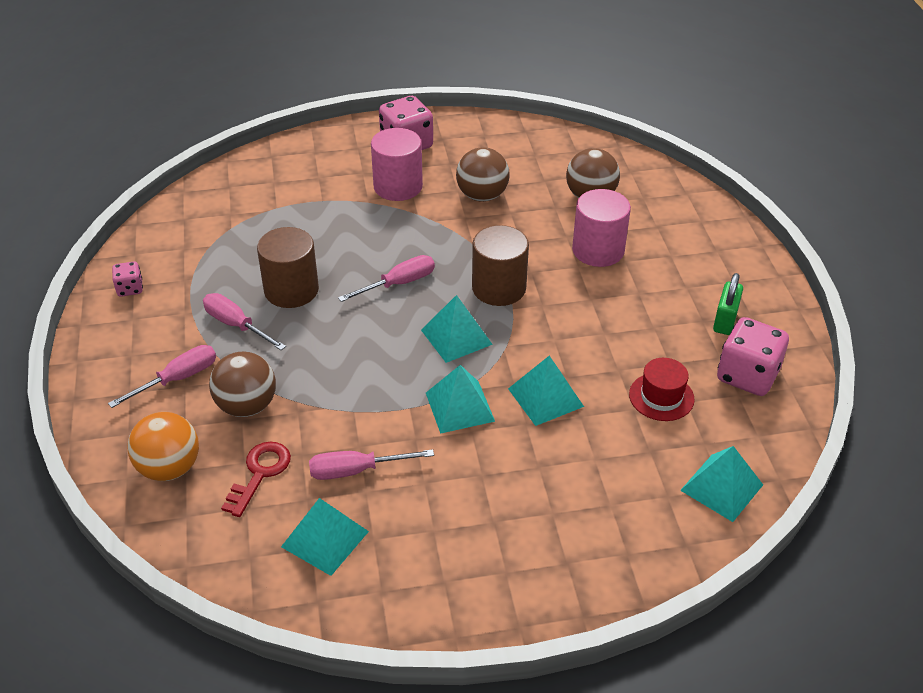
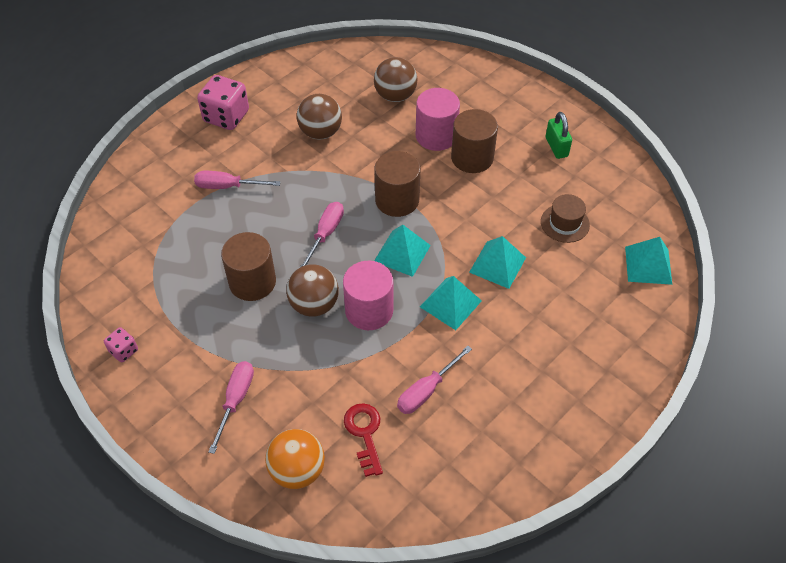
camera: 35 degrees left, 10 degrees up
pink screwdriver [203,293,286,350] -> pink screwdriver moved to [194,171,280,189]
brown ball [209,352,276,417] -> brown ball moved to [286,264,339,317]
turquoise pyramid [281,498,369,576] -> none
pink cylinder [371,128,423,201] -> pink cylinder moved to [343,261,393,330]
red hat [629,358,695,421] -> brown hat [541,194,590,243]
pink dice [717,317,789,396] -> none
none -> brown cylinder [451,109,498,173]

